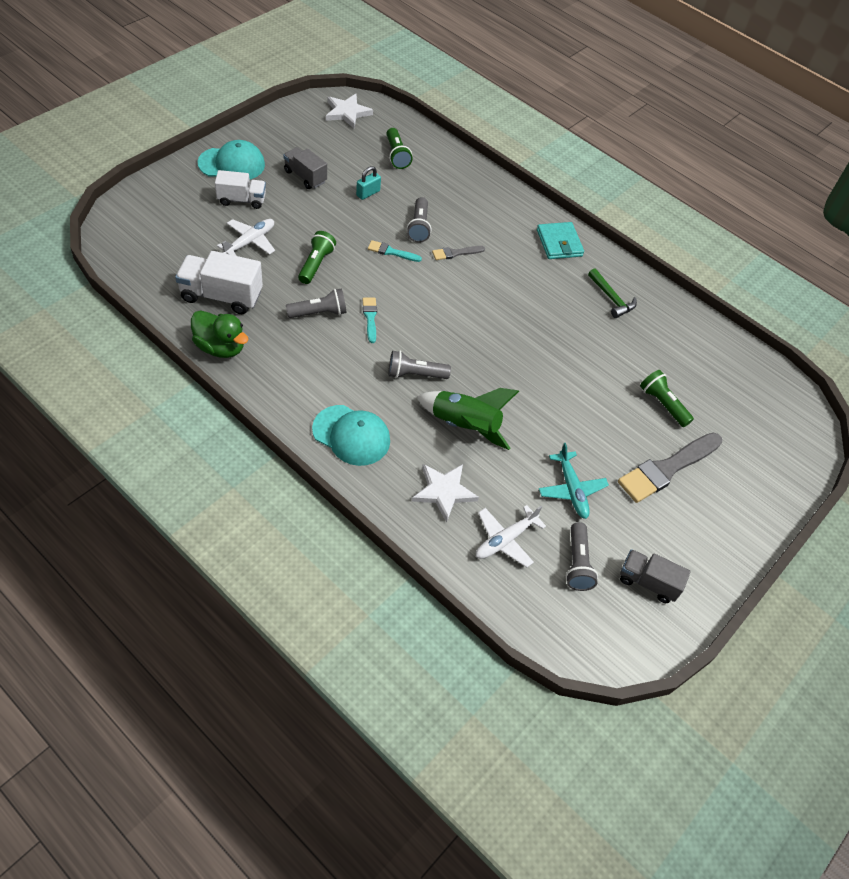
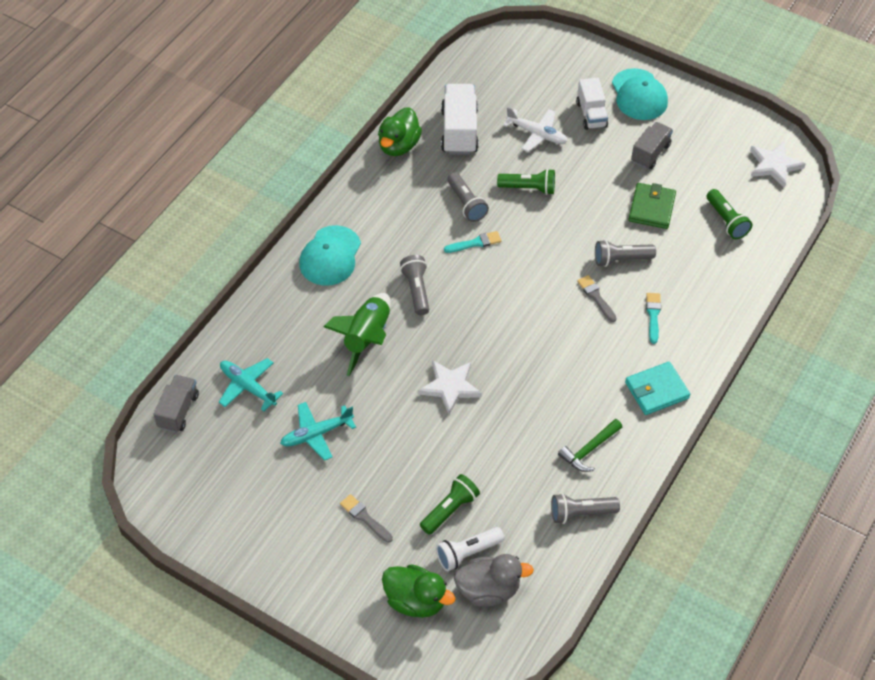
camera: 85 degrees right, 0 degrees up
turquoise padlock [356,166,381,200] -> green wallet [628,183,676,229]
turquoise brush [368,240,422,262] -> turquoise brush moved to [646,293,661,344]
green flashlight [386,128,413,169] -> green flashlight turned 90 degrees counterclockwise [707,189,752,239]
white star [412,464,479,522] -> white star moved to [418,360,482,415]
white plane [476,505,546,567] -> turquoise plane [219,358,283,411]
grey flashlight [566,522,598,591] -> grey flashlight moved to [551,493,620,524]
grey brush [618,433,722,503] -> grey brush [340,494,393,543], size x0.49
grey truck [620,549,691,603] -> grey truck moved to [153,375,199,433]
none -> green duck [382,564,455,618]
none -> white flashlight [436,527,504,571]
none -> grey duck [454,554,534,607]

